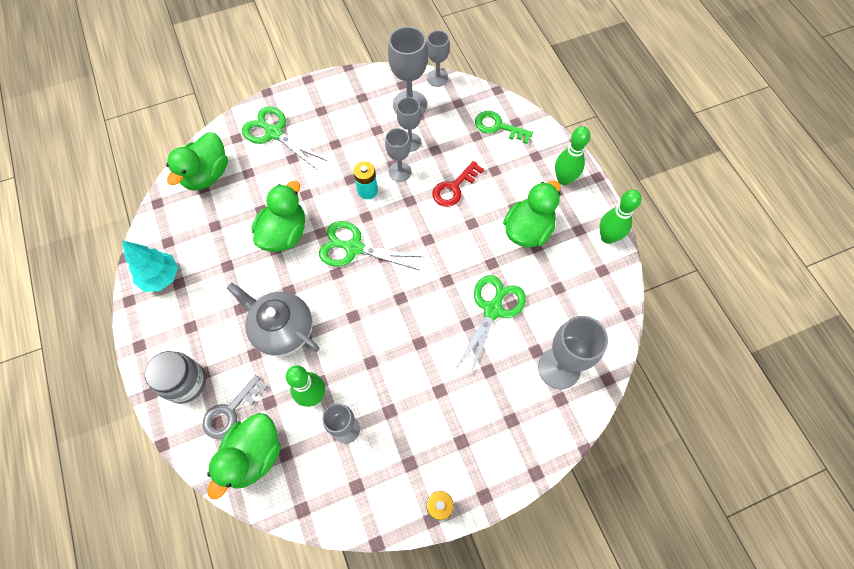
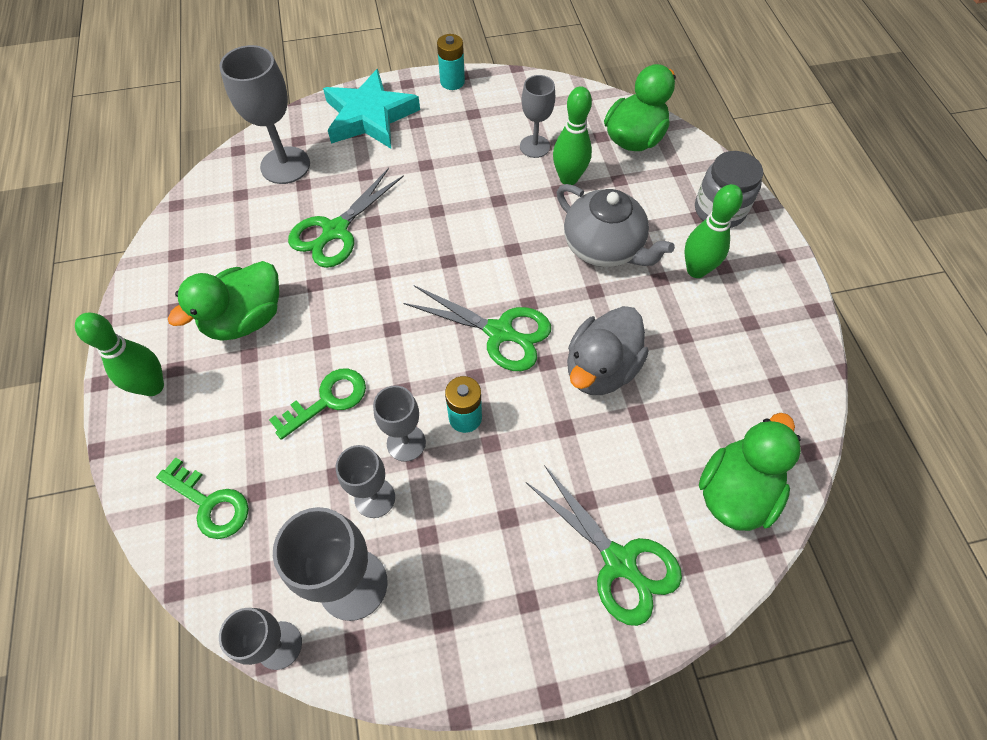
camera: 170 degrees left, 5 degrees down
turquoise tree [122,241,178,292] -> none
grey key [203,375,267,439] -> none
green duck [251,181,305,252] -> grey duck [567,306,649,395]
red key [432,161,484,207] -> green key [269,369,366,440]
green bowling pin [599,190,641,244] -> green bowling pin moved to [684,184,743,278]
none -> turquoise star [323,69,420,149]

